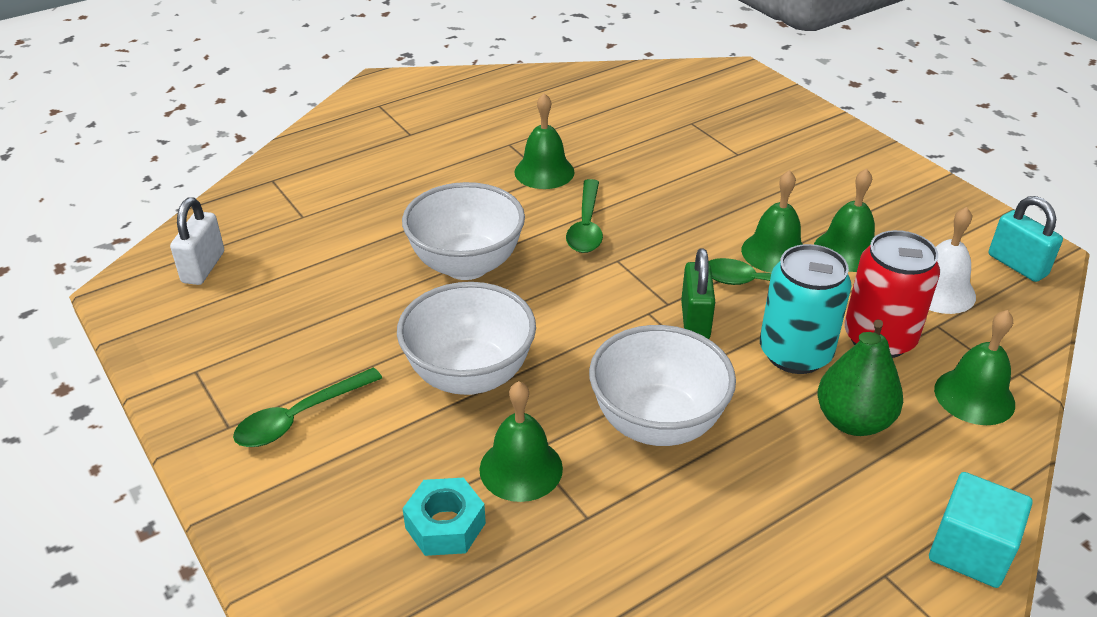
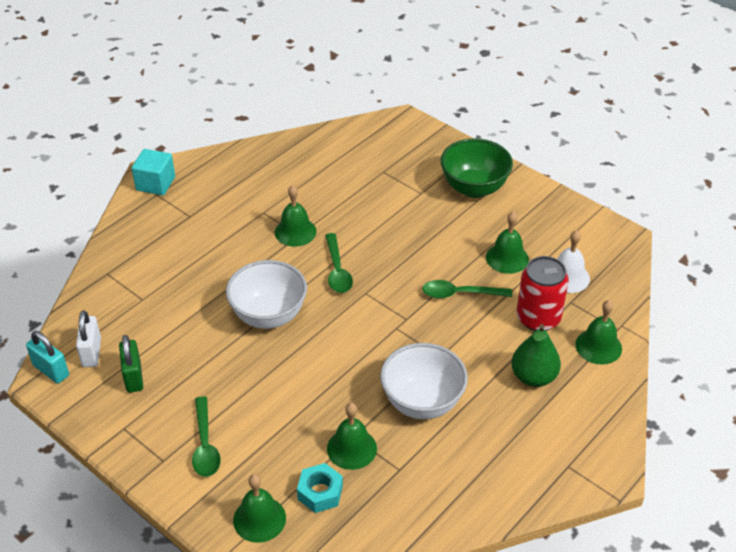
camera: 15 degrees left, 5 degrees up
green spoon [233,368,382,447] -> green spoon turned 45 degrees counterclockwise [192,396,221,477]
white bowl [397,282,536,395] -> none
green padlock [681,248,715,339] -> green padlock moved to [119,335,143,393]
green bell [741,170,802,273] -> green bell moved to [233,474,286,543]
turquoise can [760,244,852,374] -> none
turquoise cube [929,472,1033,588] -> turquoise cube moved to [131,149,175,195]
turquoise padlock [989,196,1063,282] -> turquoise padlock moved to [26,331,69,384]
none -> green bowl [441,138,513,198]

